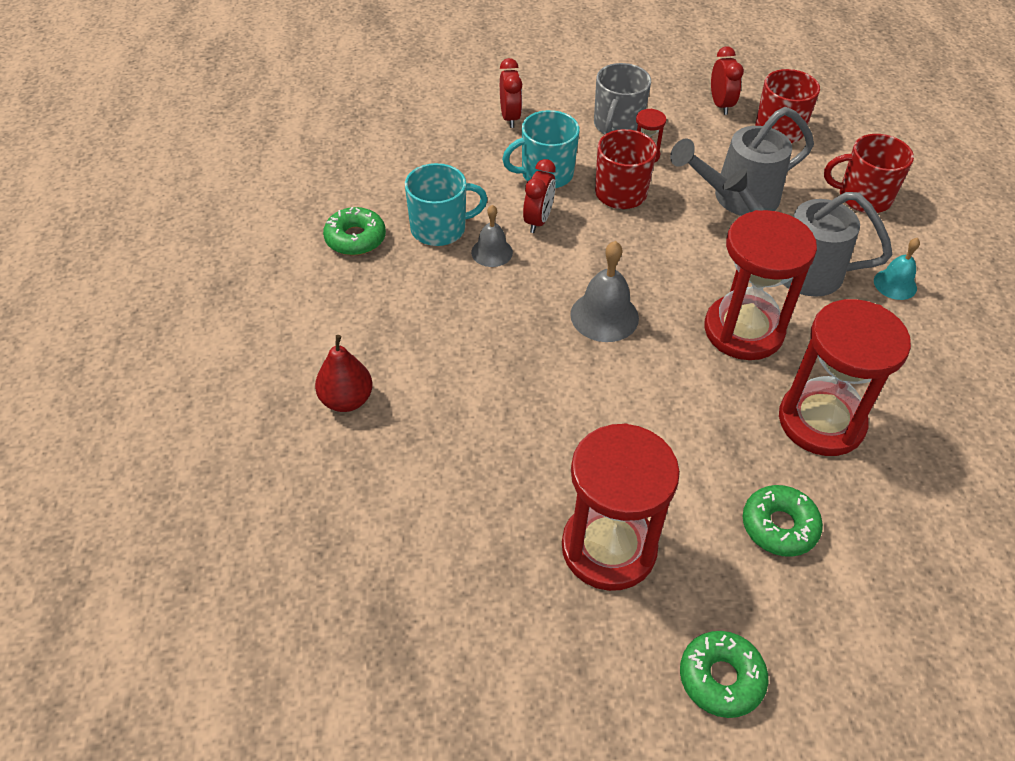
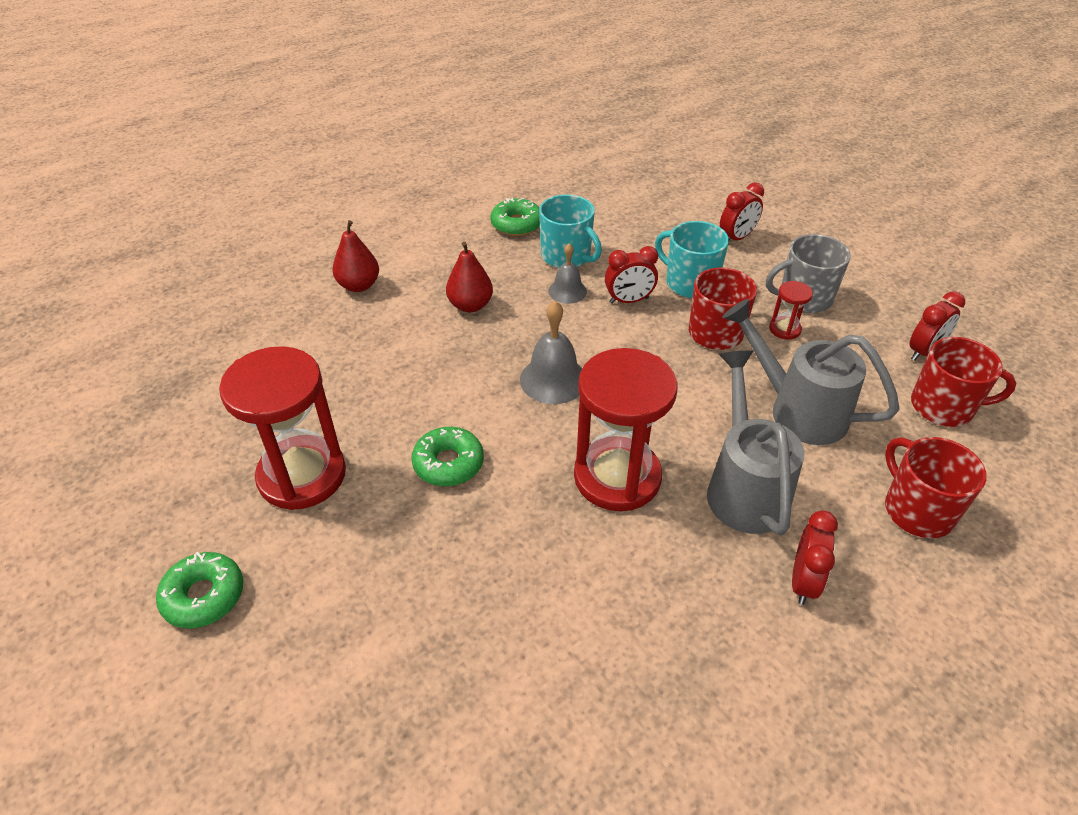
camera: 60 degrees right, 5 degrees down
green donut [743,485,823,557] -> green donut moved to [411,427,484,486]
red hourglass [779,299,911,456] -> none
turquoise bell [874,238,920,300] -> red clock [792,510,838,605]
none -> red pear [446,242,493,312]

